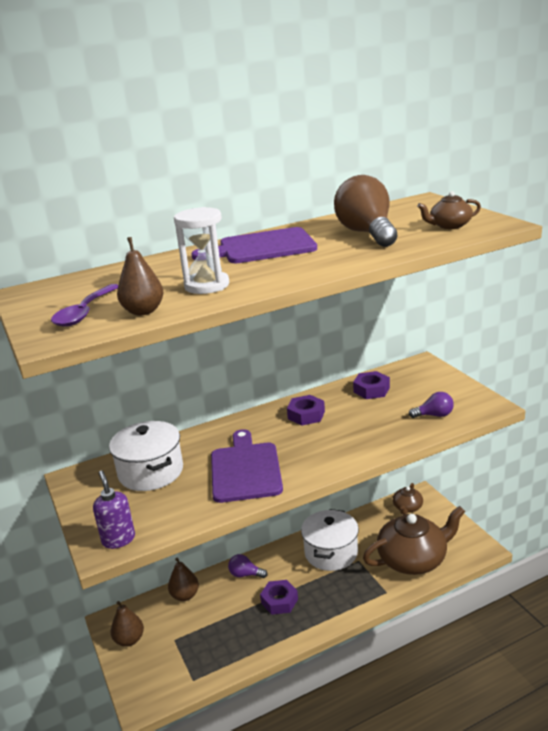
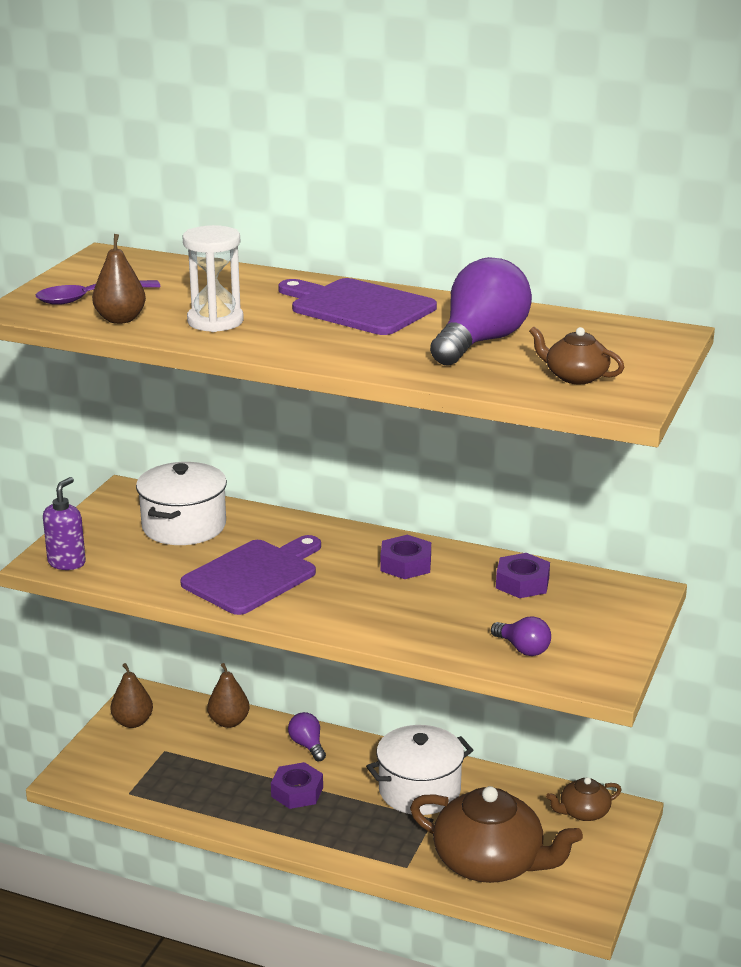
camera: 45 degrees right, 0 degrees up
brown light bulb [334,175,397,247] -> purple light bulb [430,257,532,365]

